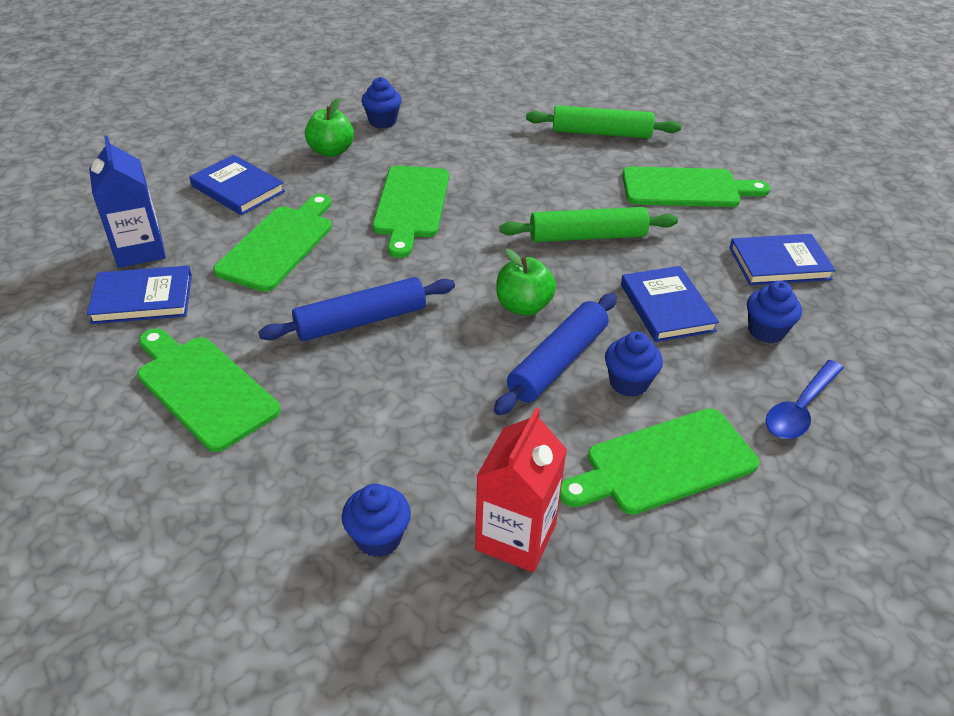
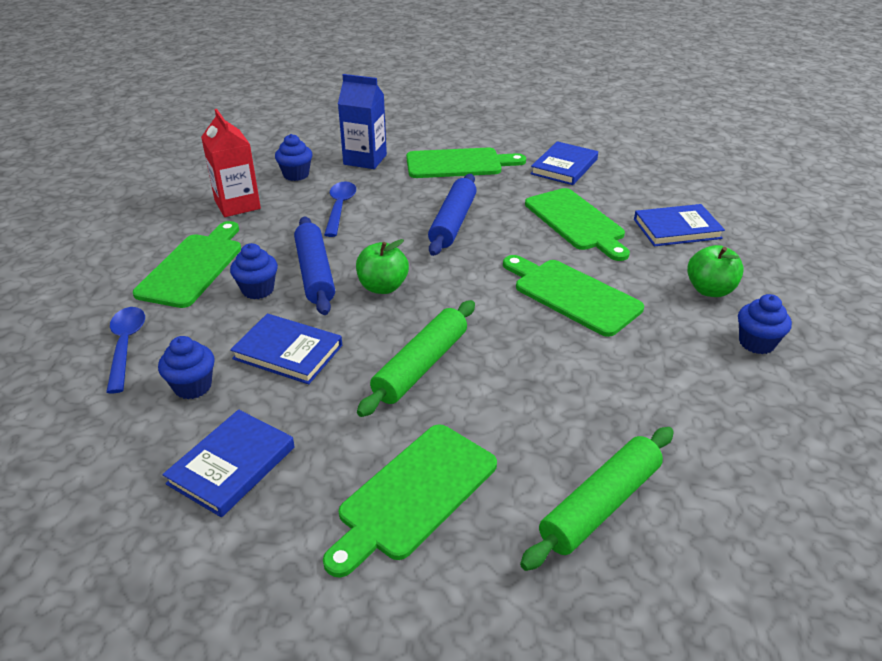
camera: 130 degrees right, 5 degrees down
blue carton [89,135,166,268] -> blue carton moved to [338,74,387,169]
none -> blue spoon [324,181,356,237]

